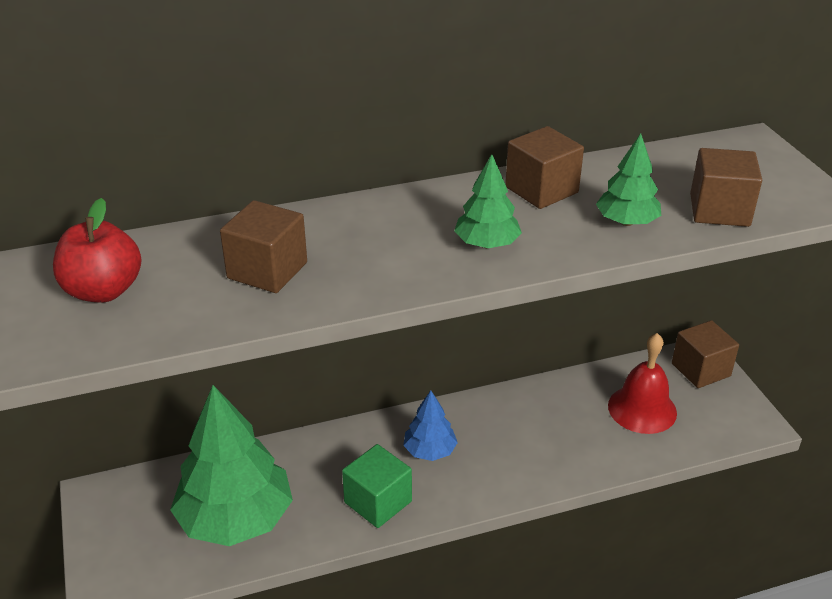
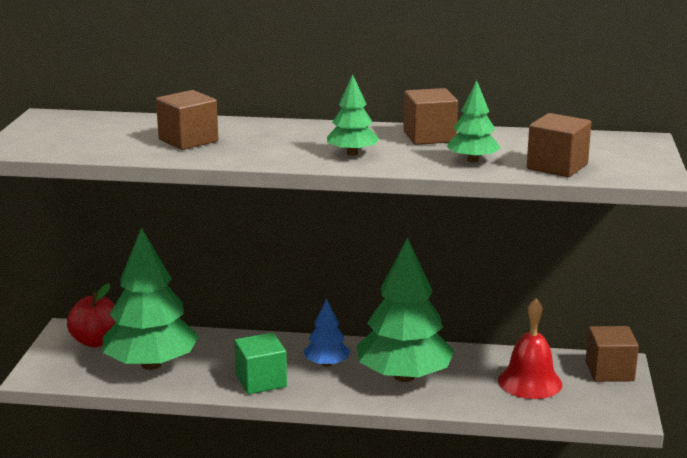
camera: 25 degrees right, 15 degrees down
red apple [53,198,142,303] -> red apple moved to [67,283,116,347]
none -> green tree [357,237,455,382]

